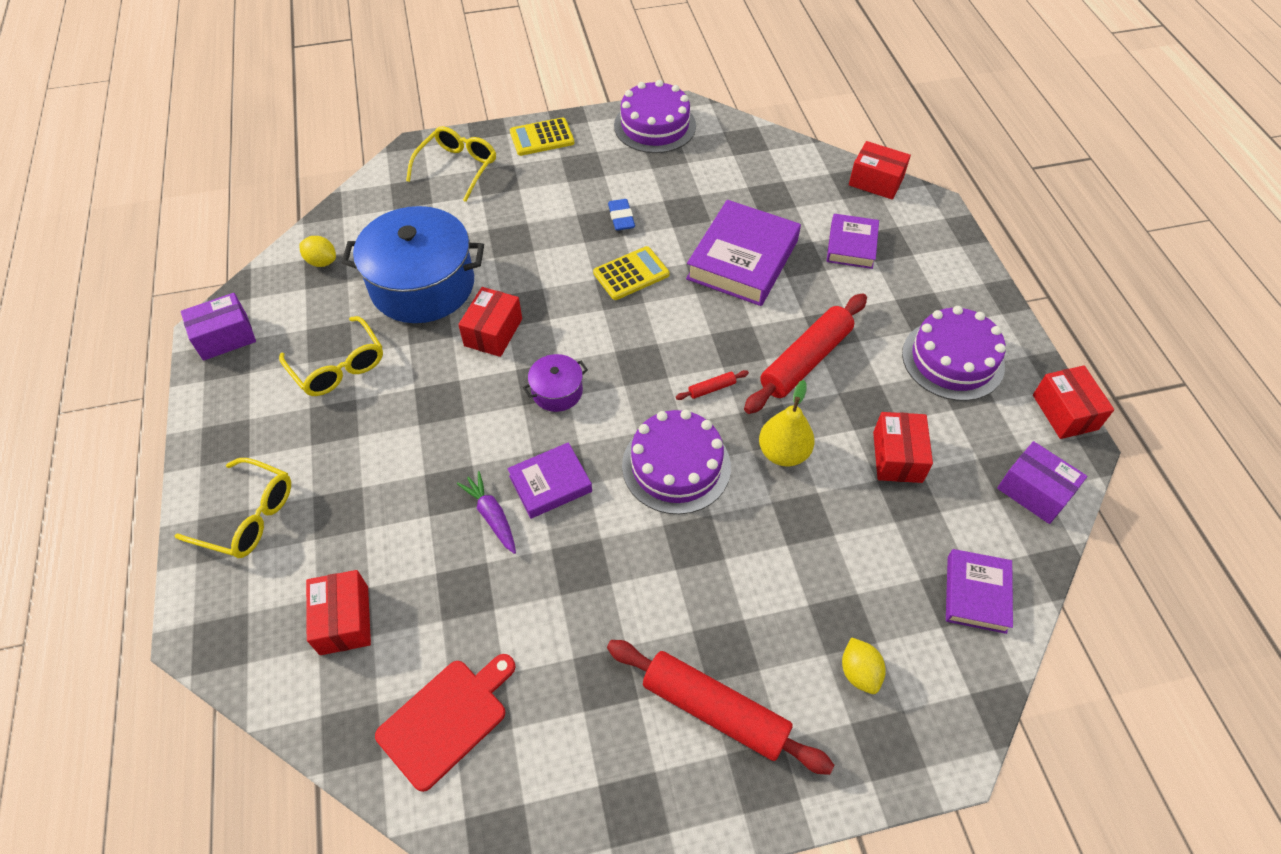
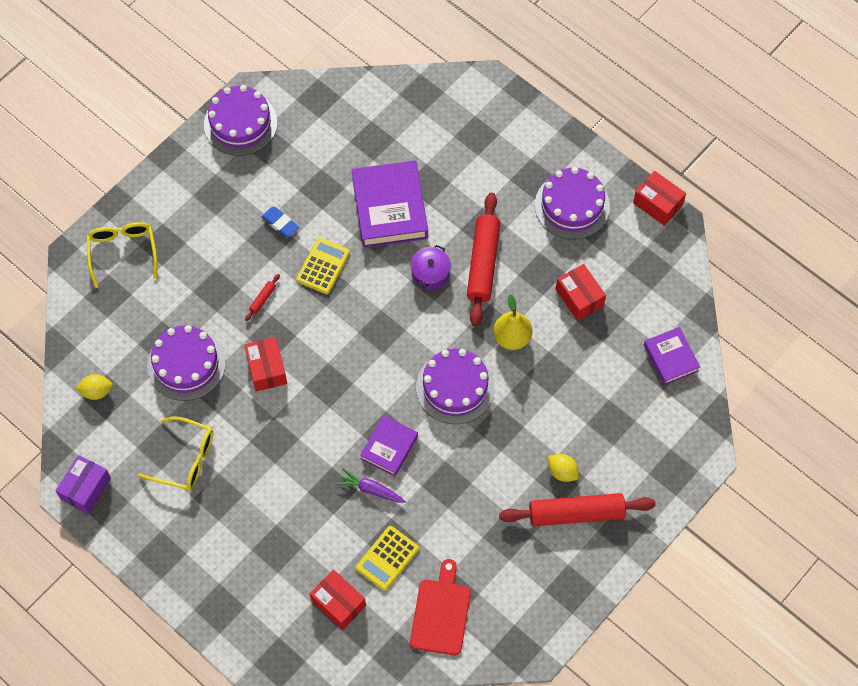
camera: 35 degrees left, 10 degrees up
yellow glasses [175,458,291,558] -> none
blue pot [342,206,484,323] -> purple cake [147,325,226,401]
yellow calculator [510,117,574,156] -> yellow calculator moved to [356,526,419,591]
purple pot [523,354,588,412] -> purple pot moved to [411,245,451,290]
red rolling pin [676,370,749,400] -> red rolling pin moved to [245,274,280,321]
purple book [826,214,879,269] -> none
yellow lemon [842,637,886,694] -> yellow lemon moved to [548,454,579,482]
red box [849,141,911,199] -> none
purple box [997,441,1087,524] -> none

